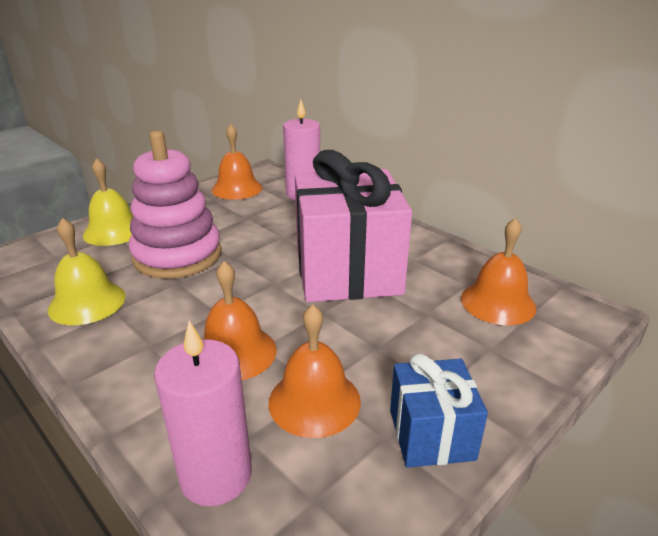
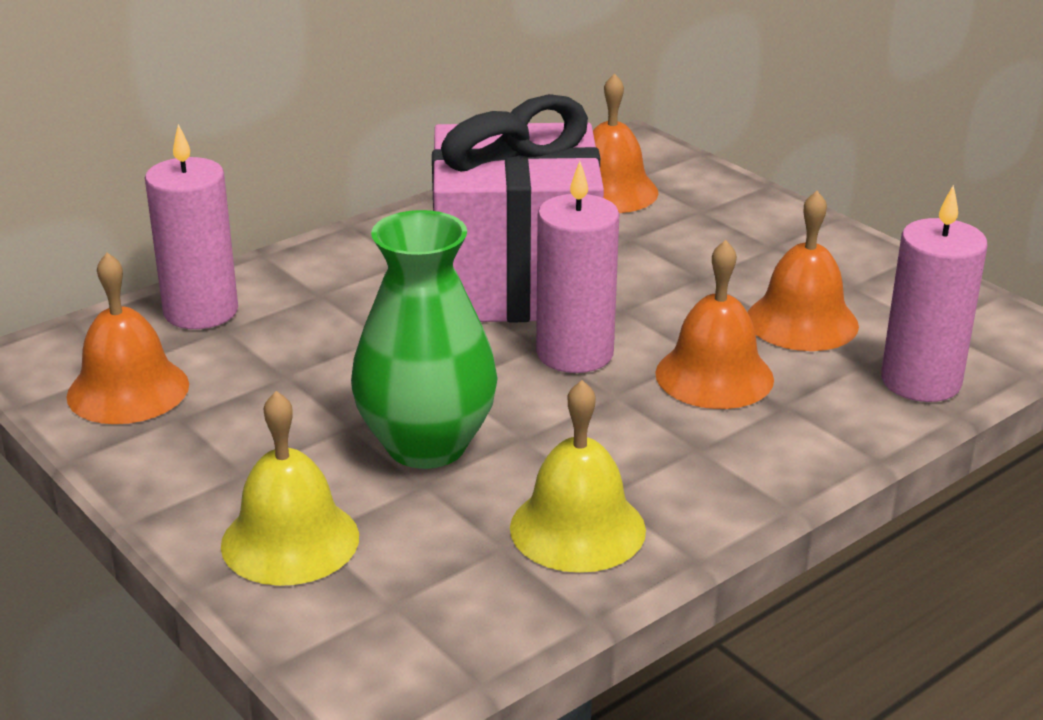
camera: 85 degrees left, 0 degrees up
pink stacking toy [129,131,222,279] -> green vase [351,210,498,469]
blue gift [390,353,488,468] -> none
none -> pink candle [536,161,619,373]

